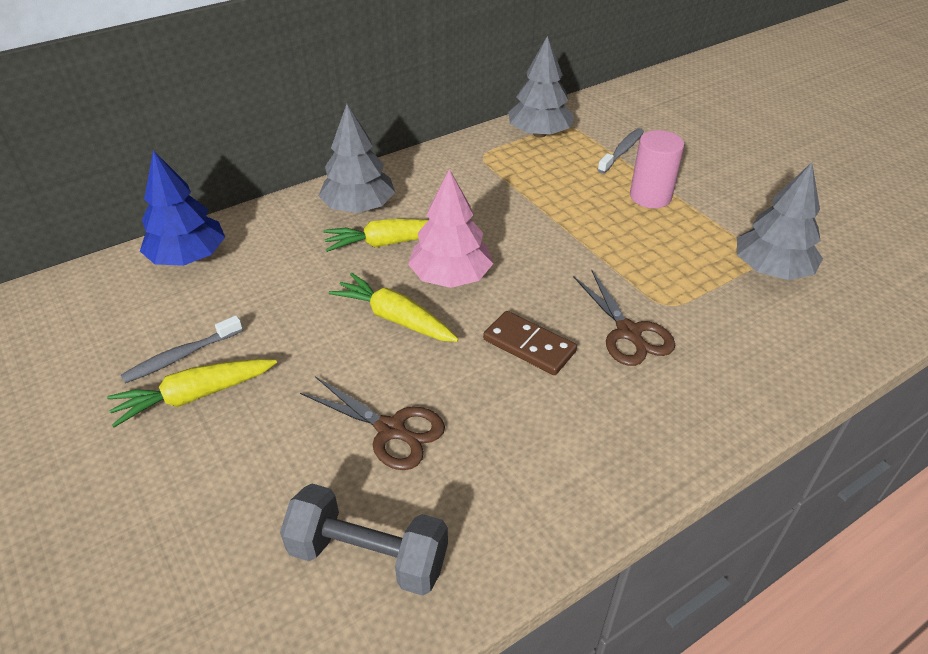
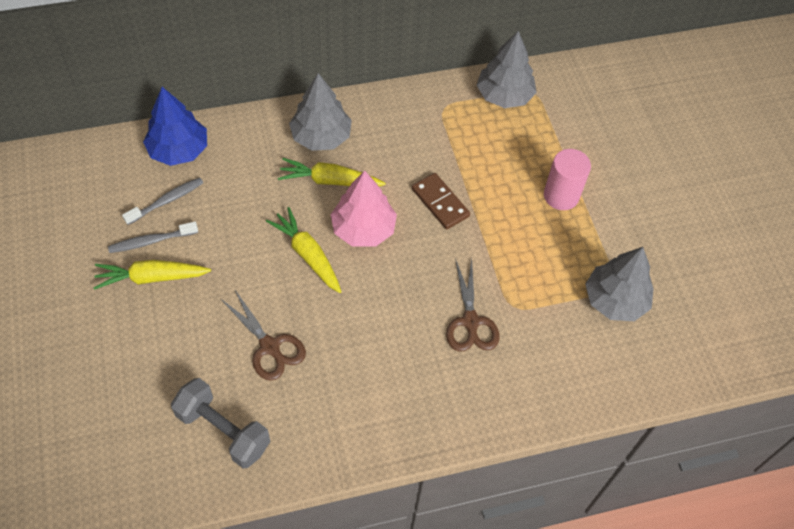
camera: 15 degrees right, 15 degrees up
brown domino [483,311,577,375] -> brown domino moved to [412,173,470,230]
grey toothbrush [598,128,644,174] -> grey toothbrush moved to [122,177,203,225]

